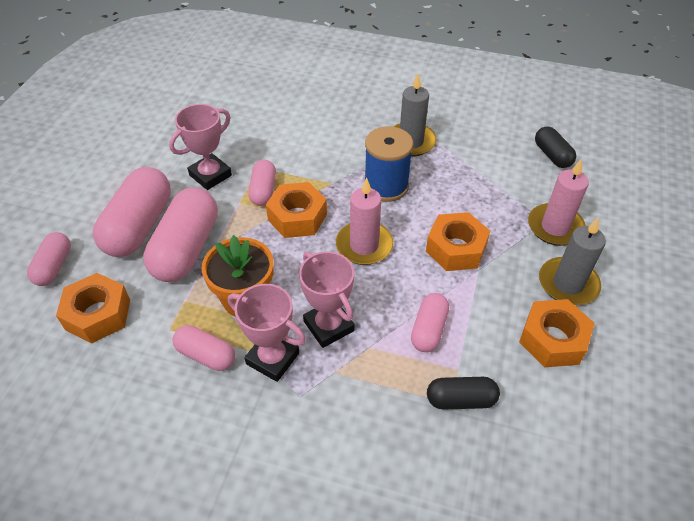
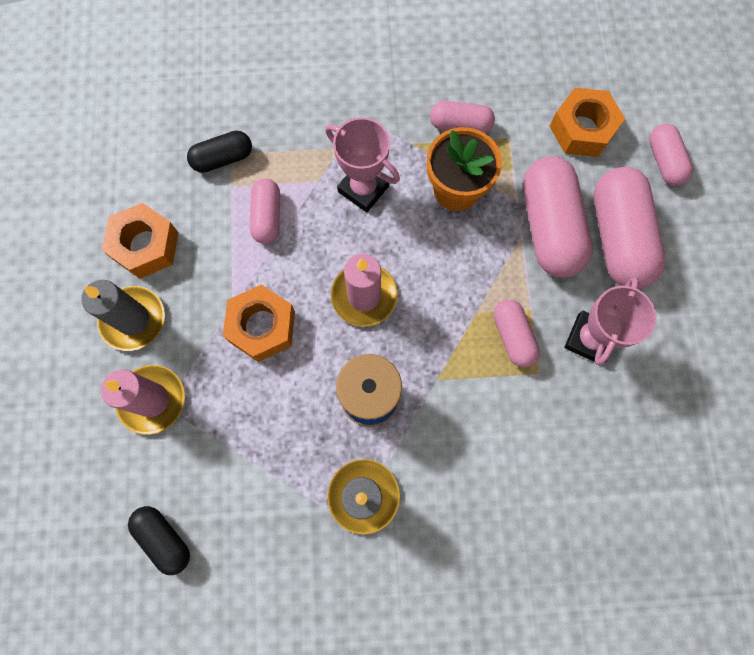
camera: 160 degrees right, 25 degrees up
pink trophy [228,284,306,382] -> none
orange nut [266,182,327,238] -> none

